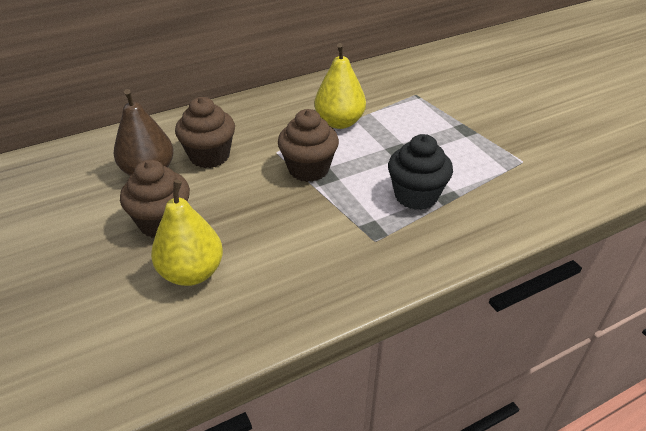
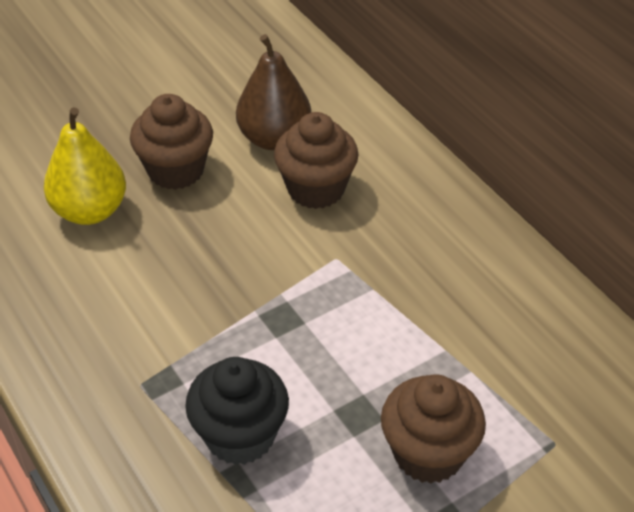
camera: 85 degrees right, 5 degrees up
brown cupcake [278,109,339,182] -> brown cupcake moved to [381,374,486,483]
yellow pear [314,43,366,129] -> none

